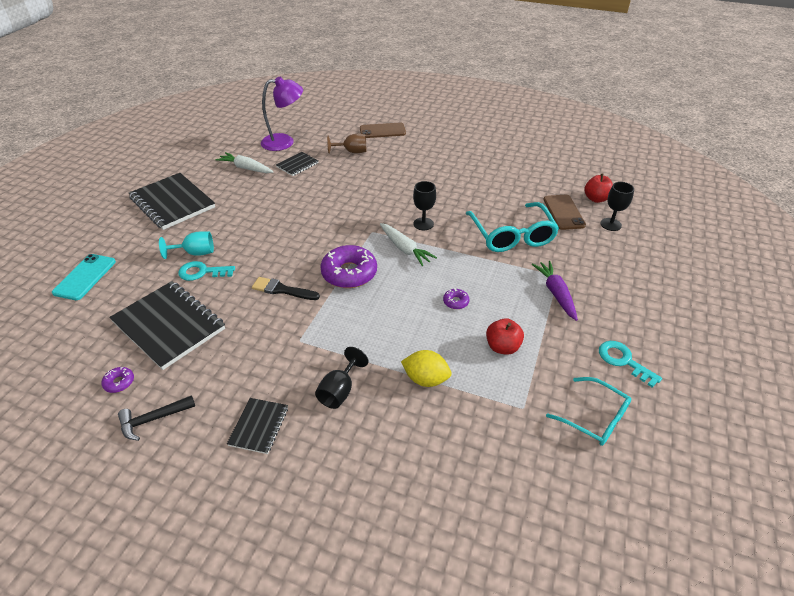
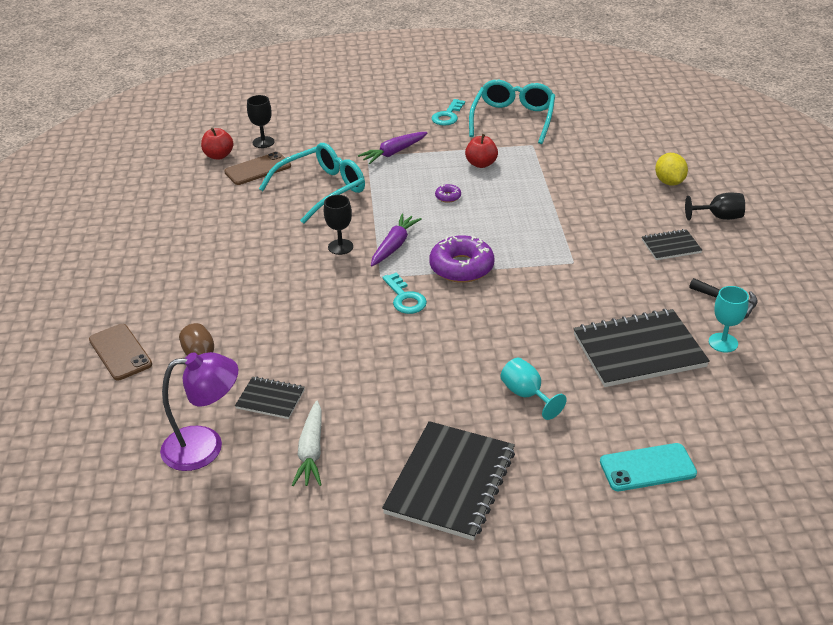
camera: 115 degrees left, 5 degrees down
purple donut [102,367,134,393] -> turquoise goblet [709,286,749,352]
black notebook [109,281,225,370] -> black notebook turned 60 degrees clockwise [573,309,710,387]
turquoise key [178,261,235,281] -> turquoise key moved to [382,272,427,314]
black brush [252,277,320,300] -> none
purple lamp [261,77,303,151] -> purple lamp turned 120 degrees clockwise [160,352,239,471]
black goblet [315,347,368,409] -> black goblet moved to [685,192,745,221]
white carrot [380,223,437,266] -> purple carrot [371,214,422,266]
yellow lemon [401,350,452,387] -> yellow lemon moved to [655,153,688,186]
turquoise glasses [546,377,631,446] -> turquoise glasses [469,80,555,144], size x1.57

